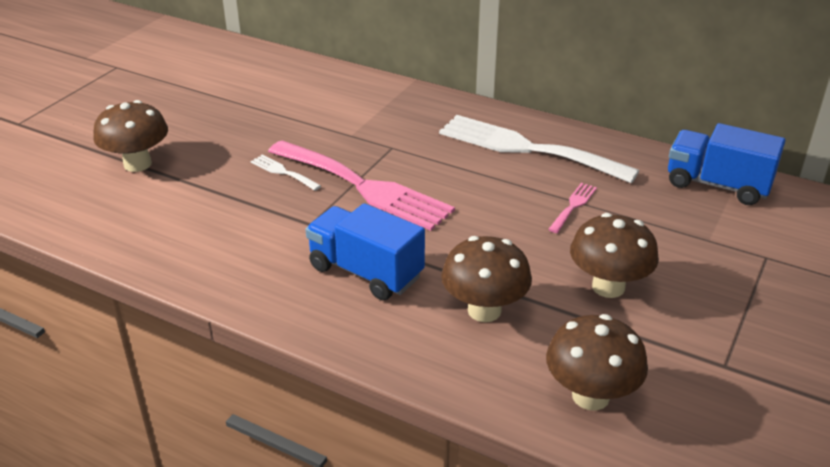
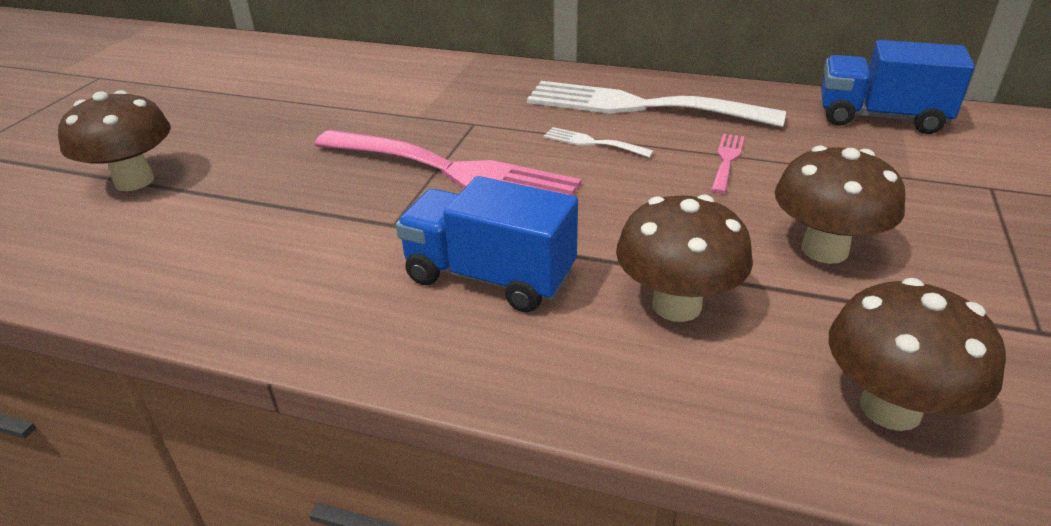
camera: 10 degrees left, 0 degrees up
white fork [251,155,321,191] -> white fork moved to [544,127,654,158]

